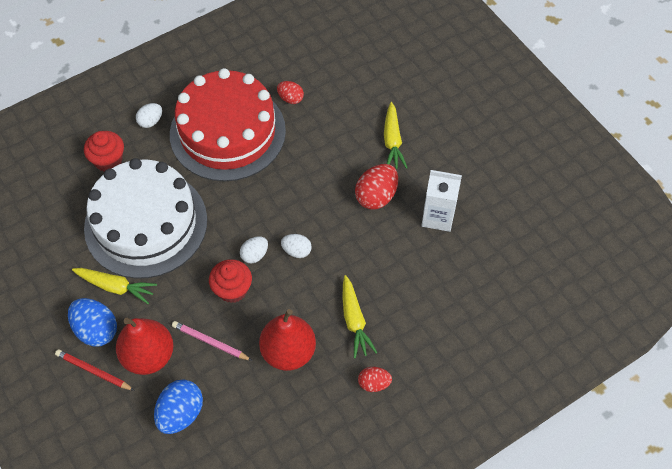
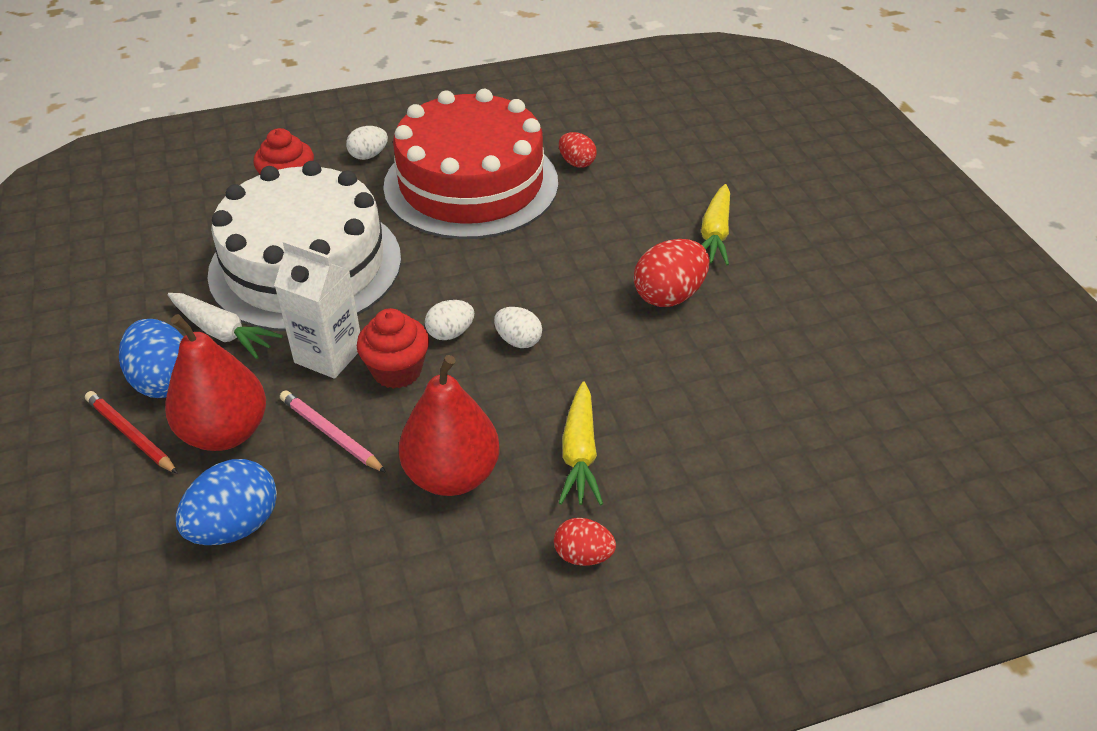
camera: 15 degrees right, 15 degrees down
yellow carrot [72,268,157,304] -> white carrot [168,293,283,359]
white carton [421,170,462,232] -> white carton moved to [274,240,360,379]

